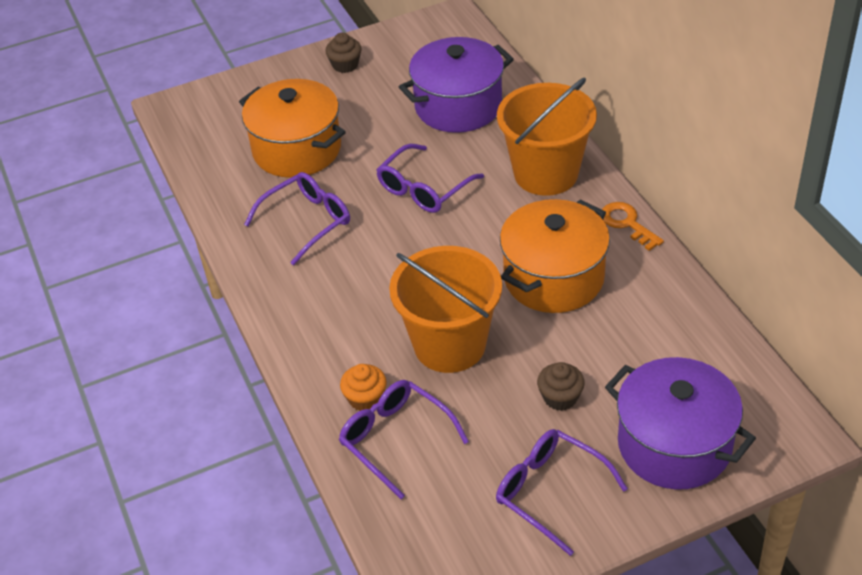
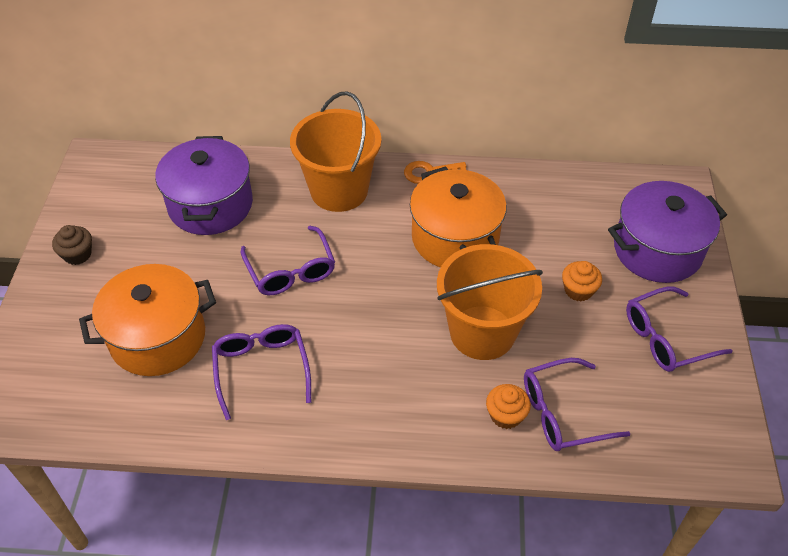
camera: 65 degrees left, 5 degrees up
brown cupcake [537,362,585,411] -> orange cupcake [562,261,602,302]

